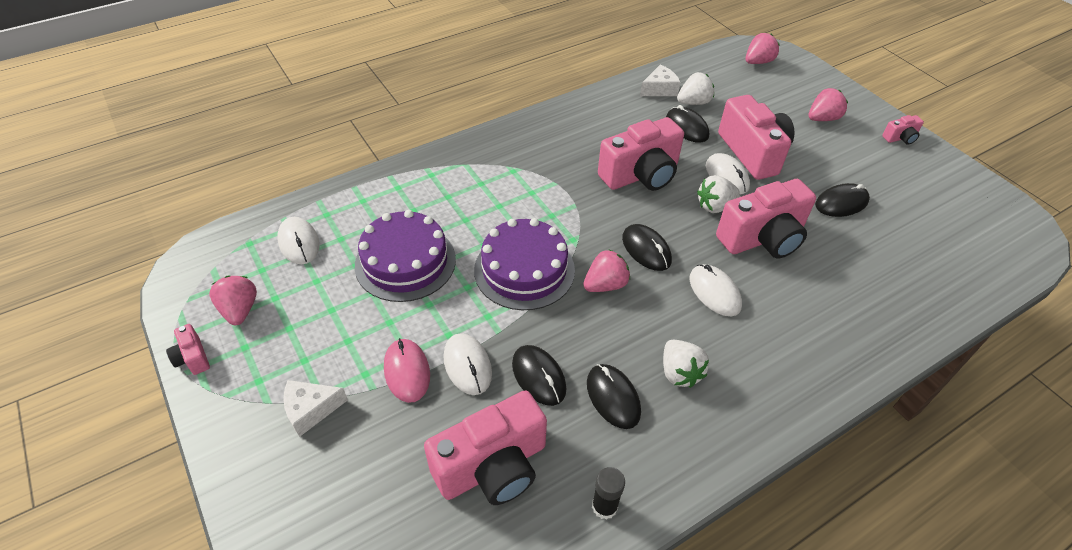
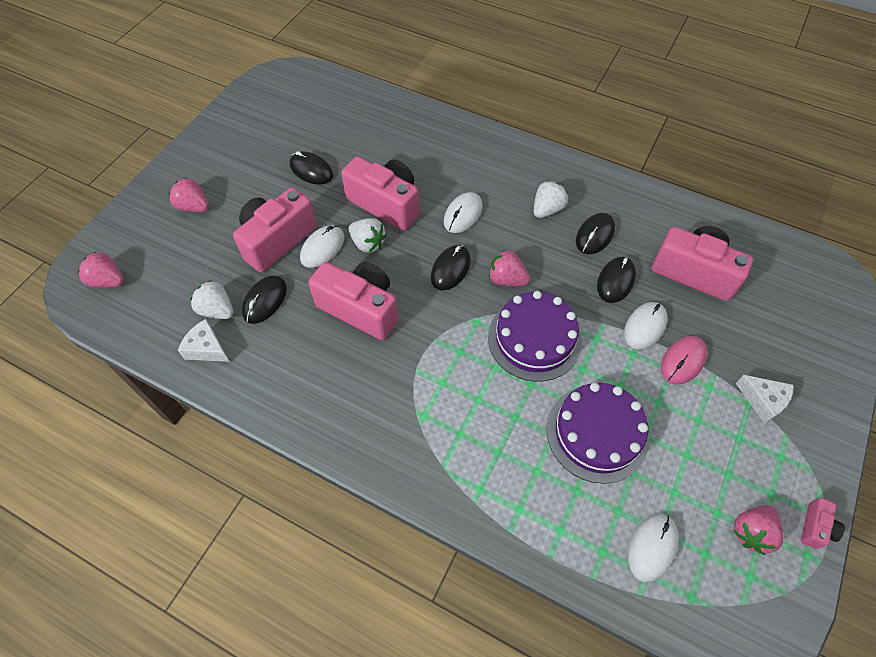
camera: 120 degrees left, 10 degrees up
black glue stick [592,467,625,520] -> none
pink camera [882,115,924,145] -> none

